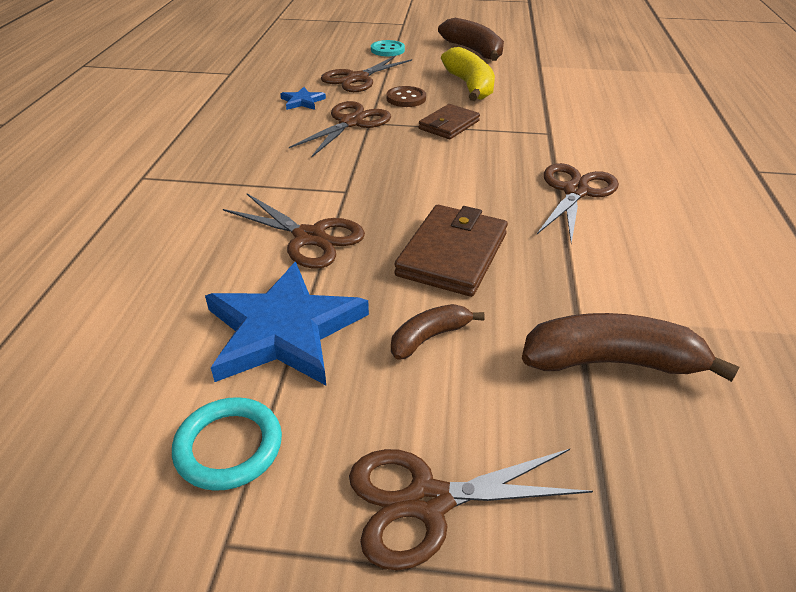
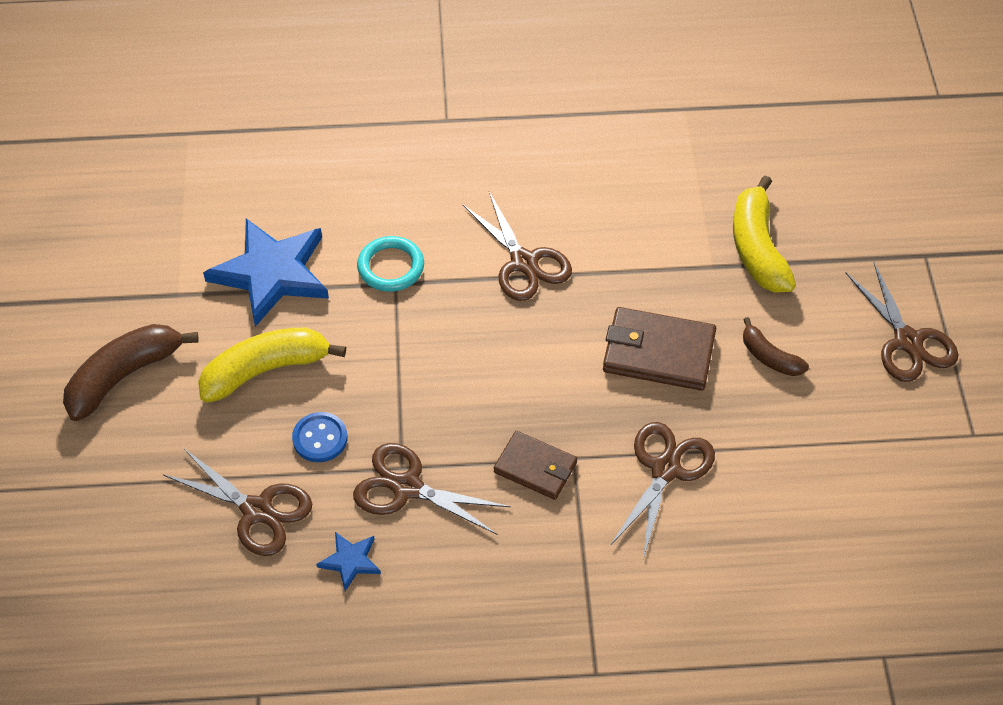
camera: 100 degrees left, 15 degrees up
turquoise ring [172,397,282,491] -> turquoise ring moved to [357,236,424,292]
blue star [205,262,369,385] -> blue star moved to [203,219,329,327]
turquoise button [371,40,405,56] -> none
brown button [386,86,426,107] -> blue button [292,412,347,462]
brown wallet [419,104,480,139] -> brown wallet moved to [494,431,577,500]
brown banana [522,313,740,382] -> yellow banana [733,176,796,293]
brown scissors [537,163,619,243] -> brown scissors turned 135 degrees counterclockwise [462,192,572,301]

